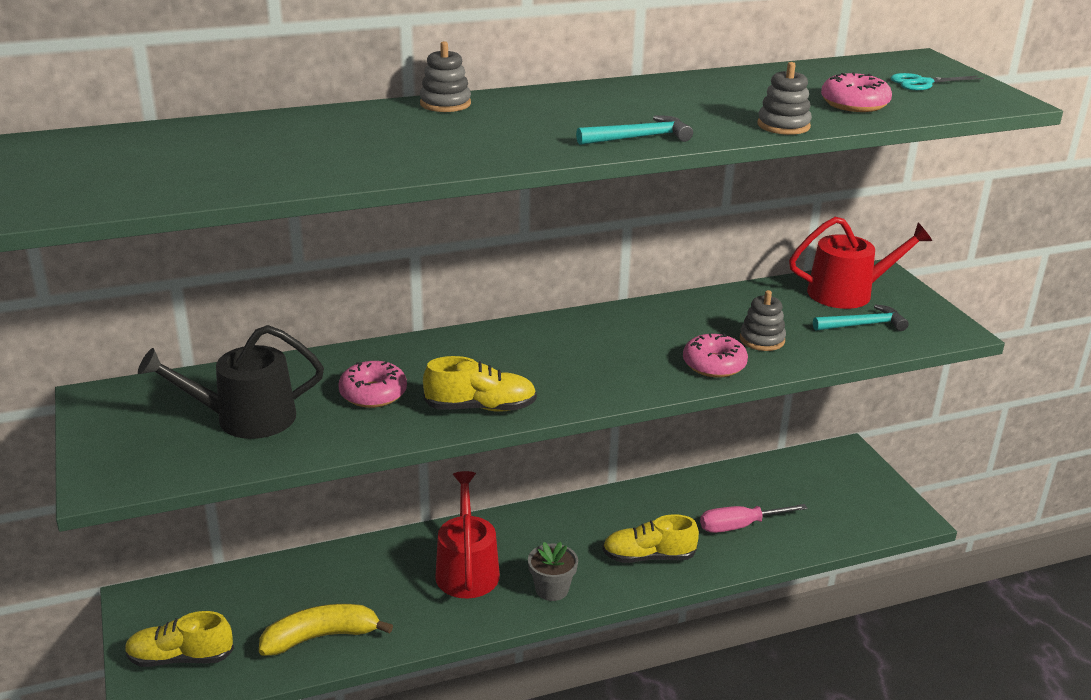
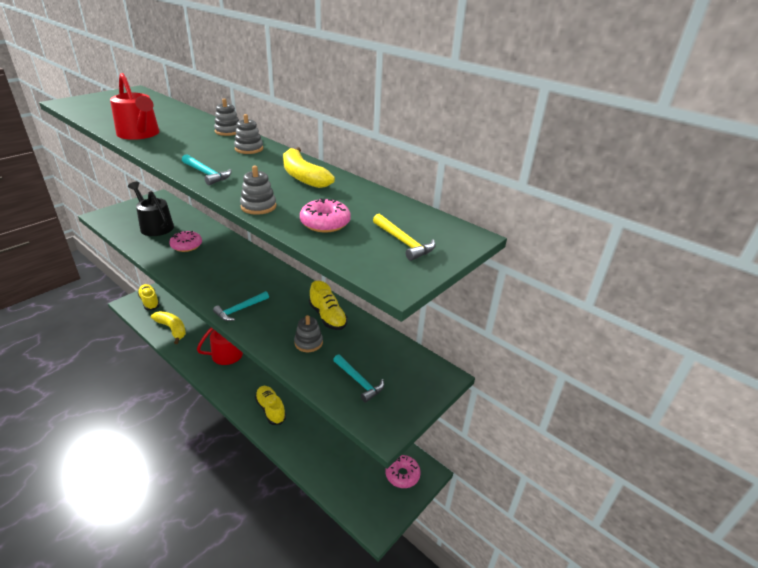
camera: 60 degrees right, 5 degrees up
yellow shoe [423,356,537,412] -> yellow shoe moved to [309,281,347,330]
grey flower pot [528,542,578,601] -> none
pink donut [683,333,748,378] -> pink donut moved to [385,455,421,488]
pink screwdriver [700,504,808,533] -> none
red watering can [789,217,932,309] -> red watering can moved to [110,73,159,140]
turquoise scissors [890,73,984,90] -> yellow hammer [373,214,435,261]
none -> turquoise hammer [213,291,269,321]
none -> grey stacking toy [234,114,263,154]
none -> yellow banana [283,147,335,188]

